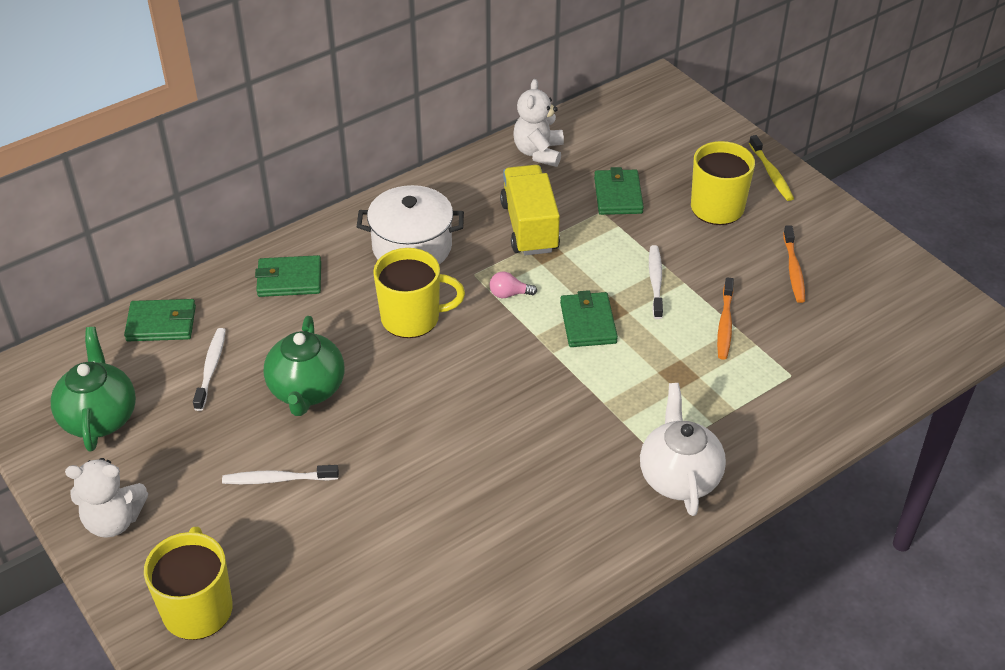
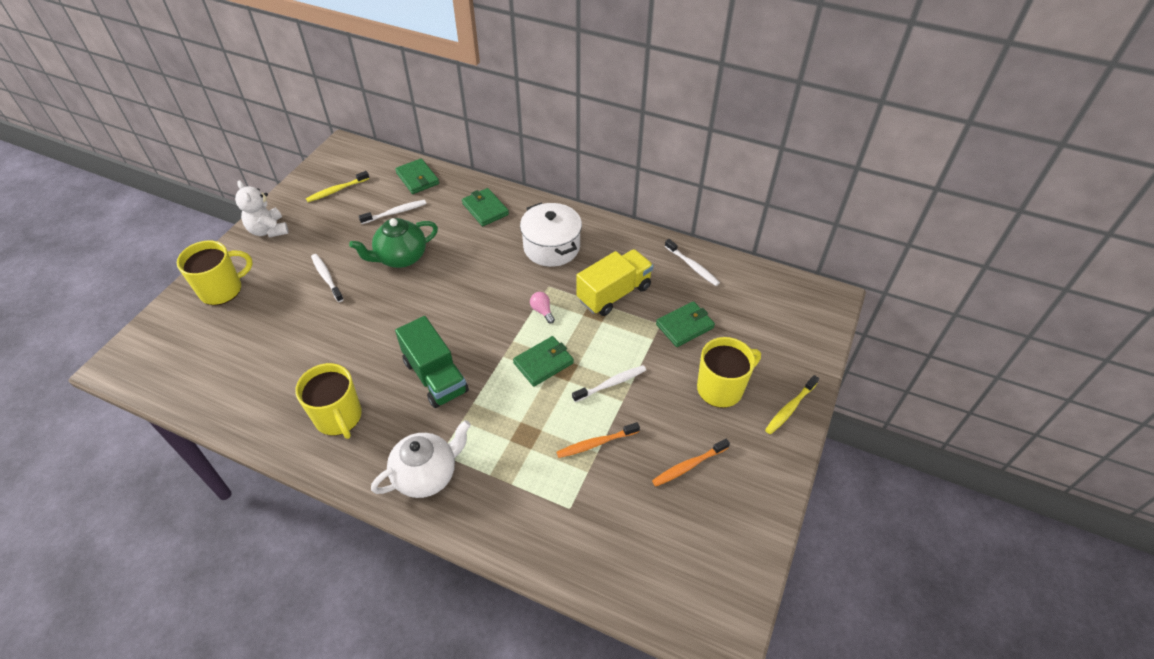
camera: 60 degrees right, 5 degrees up
green teapot [51,327,136,452] -> yellow toothbrush [306,171,369,202]
yellow mug [373,248,465,338] -> yellow mug moved to [295,363,362,439]
white teddy bear [513,79,564,167] -> white toothbrush [665,239,720,286]
none -> green truck [395,316,469,408]

